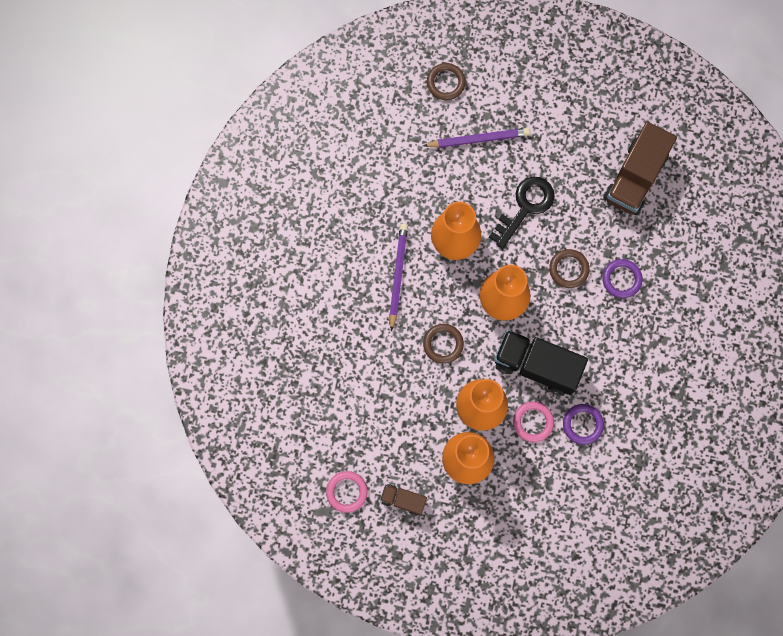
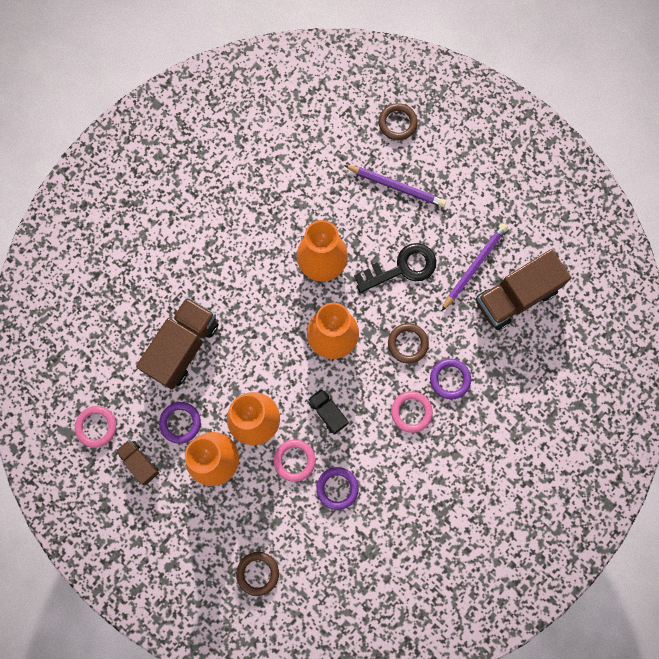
camera: 30 degrees right, 0 degrees up
purple pencil [389,223,408,332] -> purple pencil moved to [442,223,508,311]
brown ring [423,324,464,364] -> brown ring moved to [236,552,279,596]
black truck [494,330,588,396] -> black truck [308,389,349,435], size x0.51
none -> brown truck [136,297,219,390]
none -> purple ring [159,402,201,444]
none -> pink ring [391,391,433,433]

